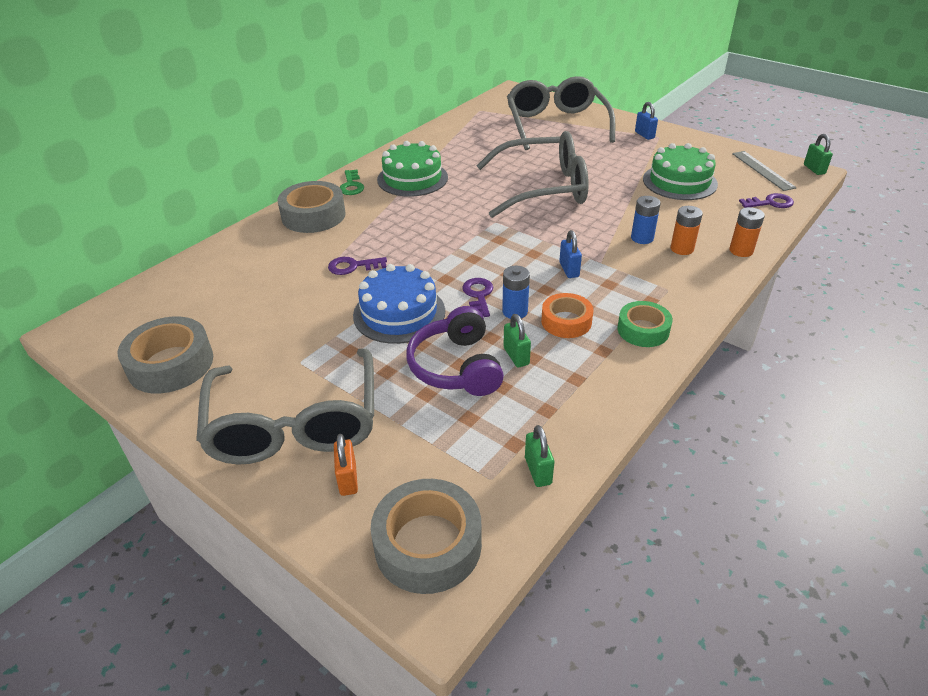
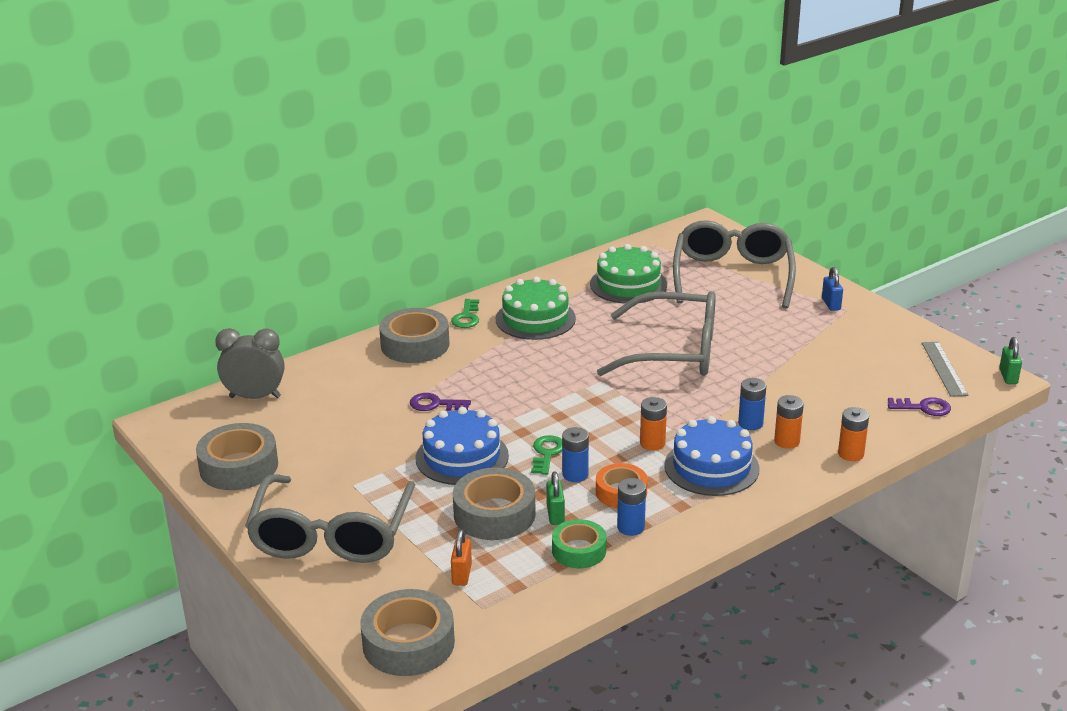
camera: 15 degrees right, 10 degrees down
orange padlock [334,434,358,496] -> orange padlock moved to [451,529,472,586]
purple headphones [406,306,504,396] -> grey tape [453,468,536,540]
purple key [462,278,493,317] -> green key [531,435,562,475]
green padlock [525,425,554,487] -> none
blue padlock [559,230,582,278] -> orange battery [640,397,667,450]
green tape [618,301,673,347] -> green tape moved to [552,519,606,568]
green cake [643,143,718,200] -> green cake moved to [590,244,667,304]
none -> grey clock [215,328,284,399]
none -> blue battery [617,478,646,536]
none -> blue cake [664,416,759,496]

